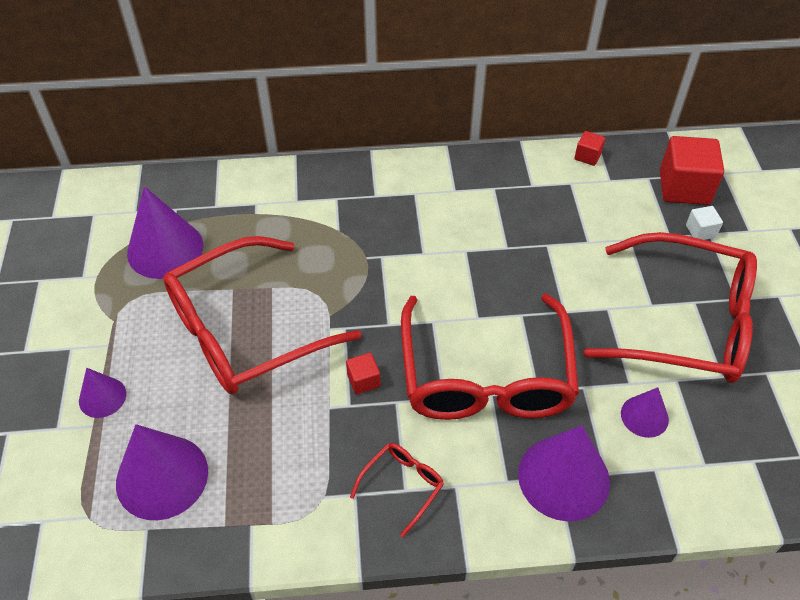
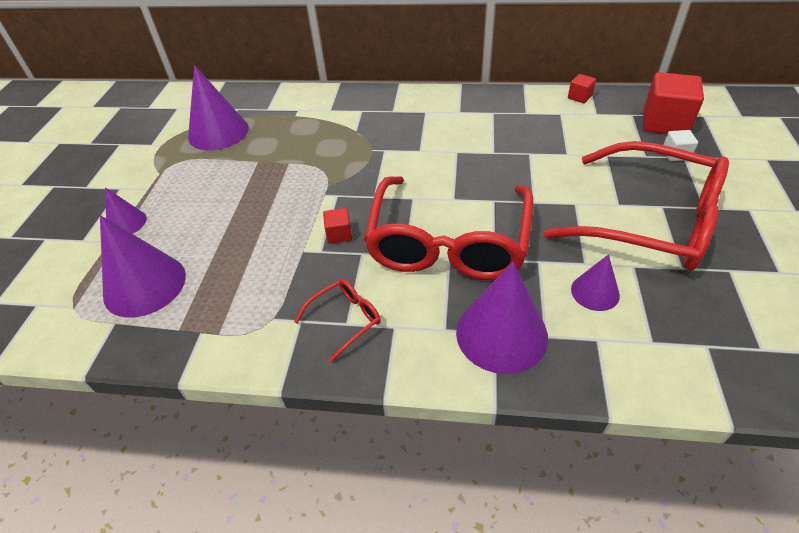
camera: 15 degrees right, 5 degrees down
red glasses [163,236,361,394] -> none

